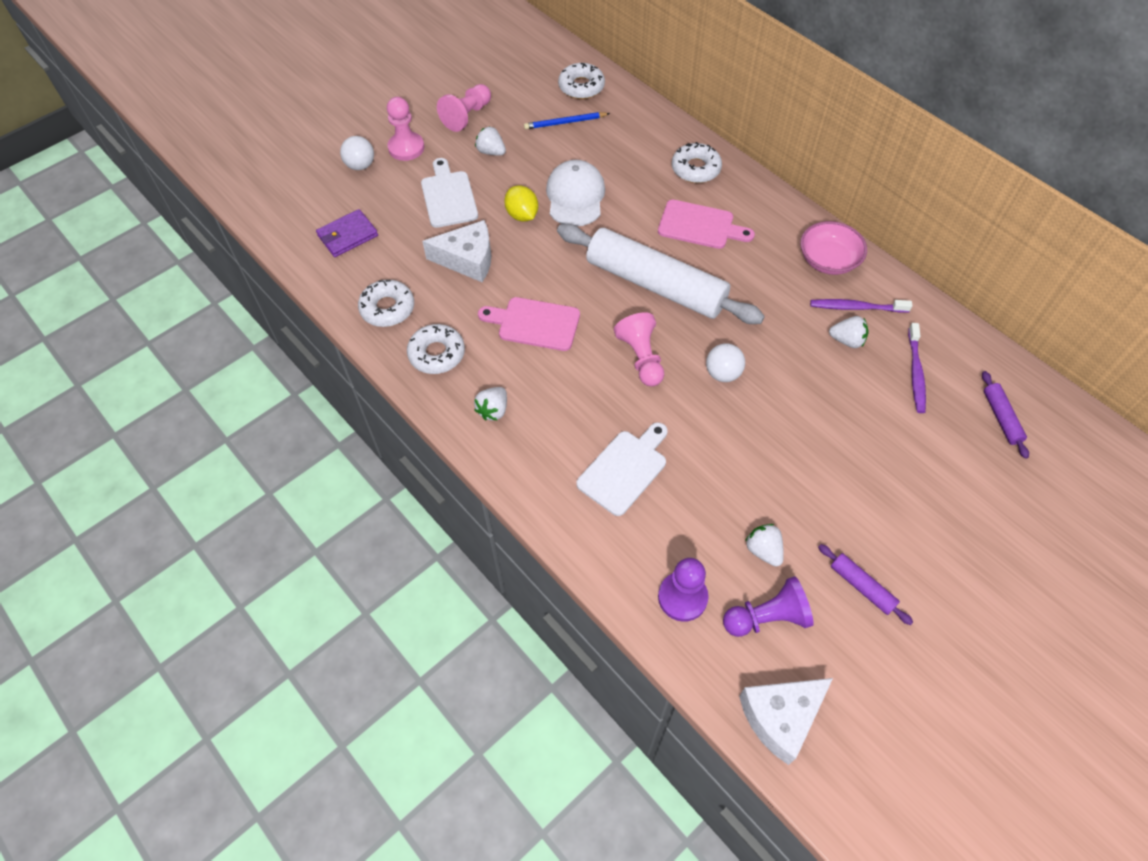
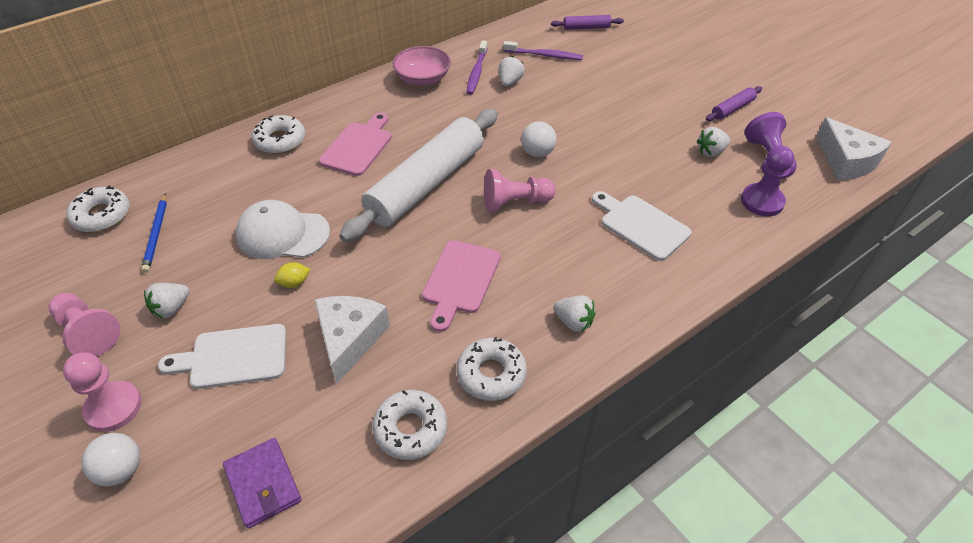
camera: 85 degrees left, 10 degrees down
yellow lemon [504,186,538,222] -> yellow lemon [274,262,310,288], size x0.64

